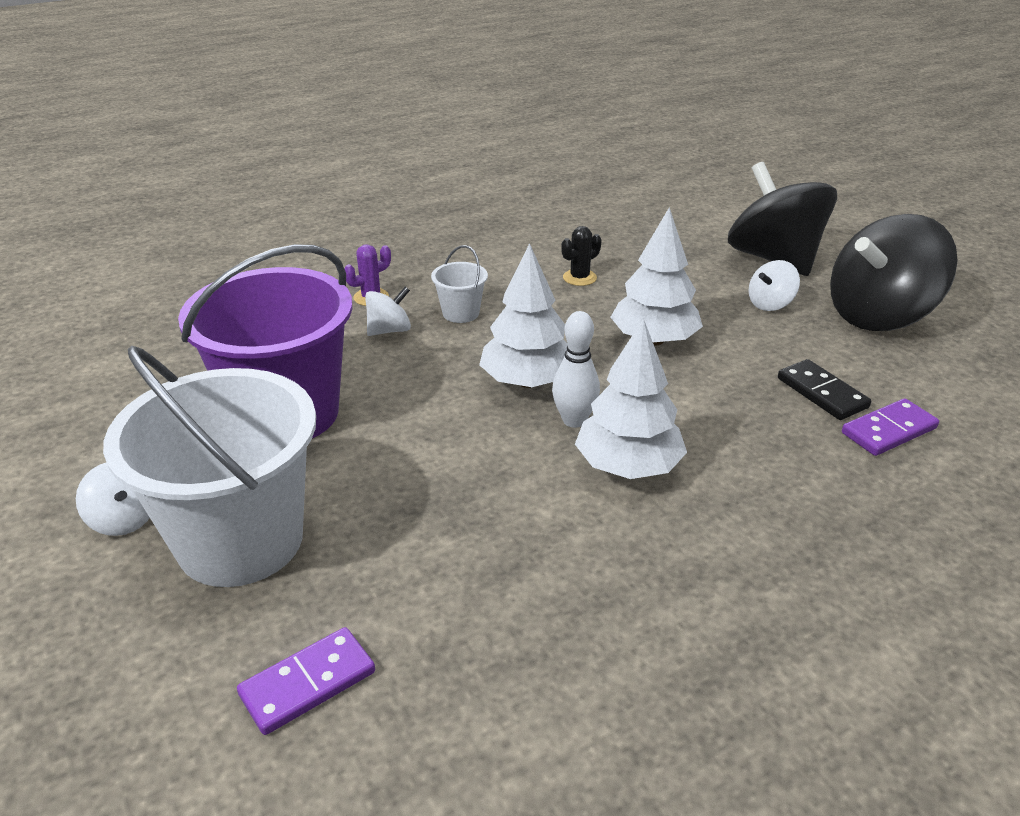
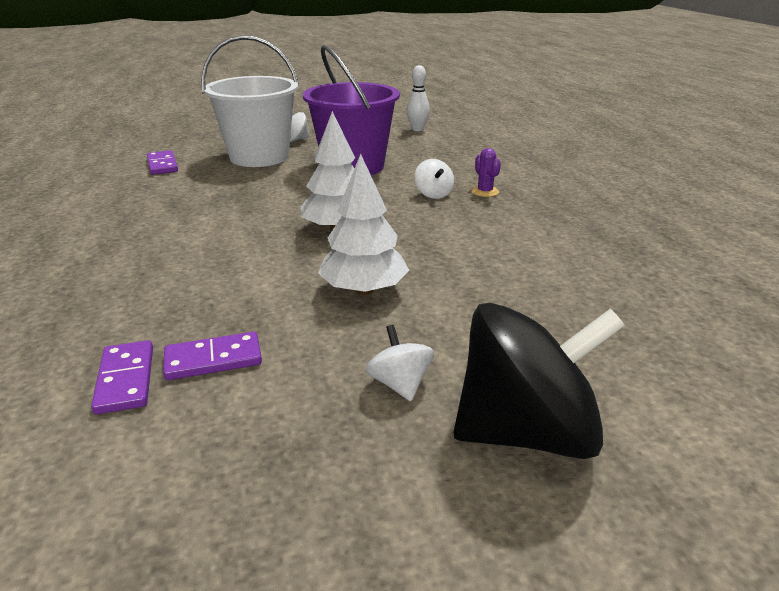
camera: 105 degrees right, 5 degrees down
white bucket [431,245,488,323] -> none
white bowling pin [552,311,600,428] -> white bowling pin moved to [407,65,430,131]
black cactus [561,226,602,286] -> none
white tree [575,318,687,479] -> none
black domino [778,359,871,420] -> purple domino [163,331,262,380]
black spinning top [830,214,957,331] -> none

